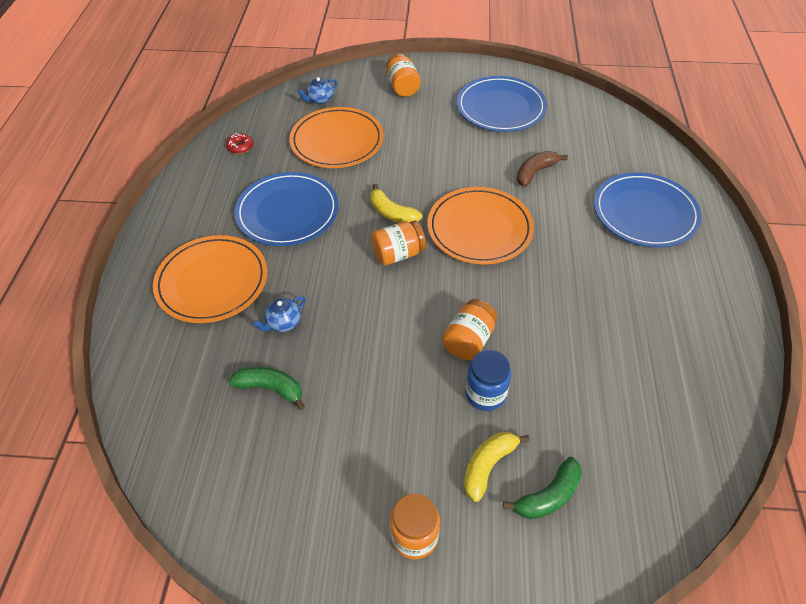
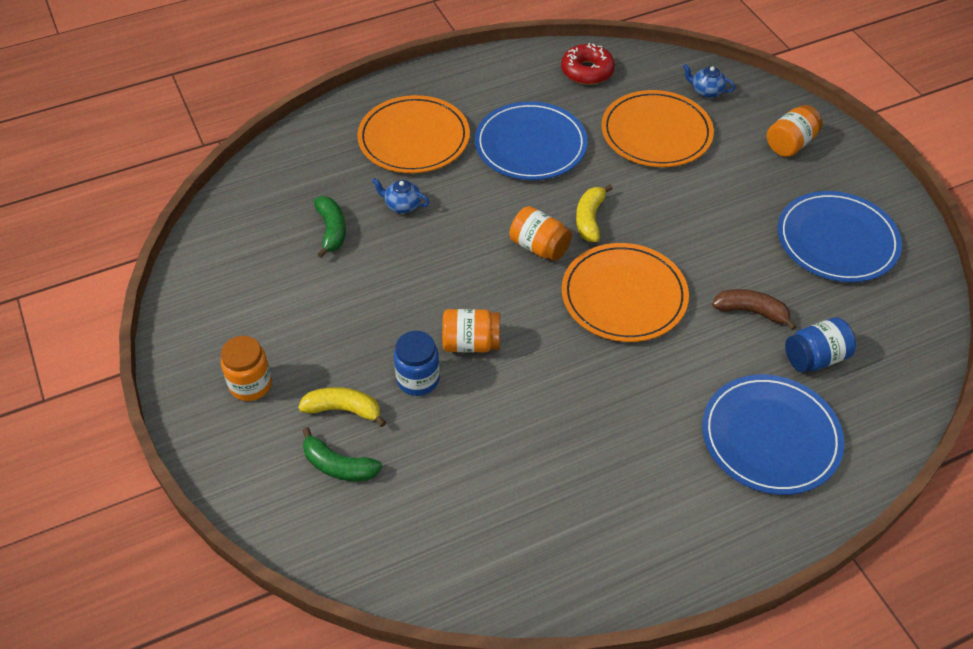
camera: 60 degrees right, 0 degrees up
red donut [226,133,253,154] -> red donut [561,43,615,85], size x1.77
none -> blue jar [785,317,856,372]

